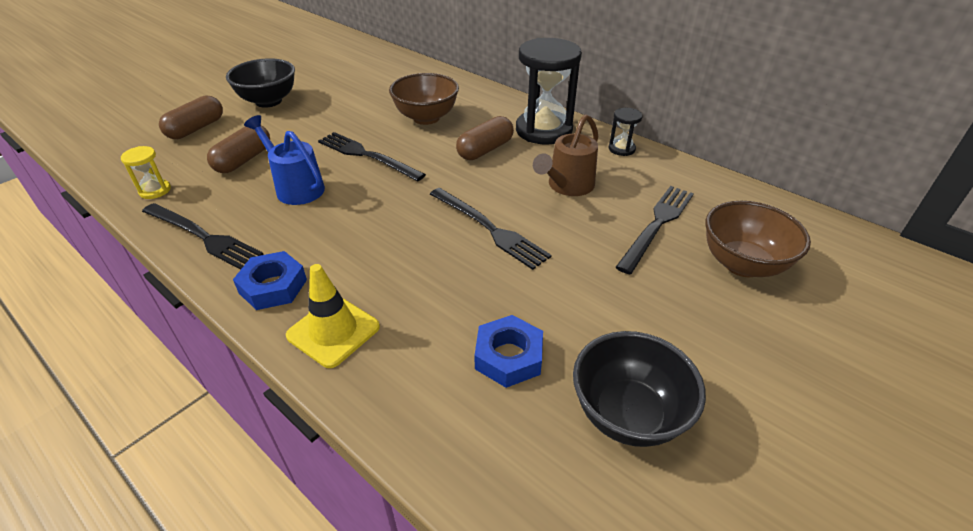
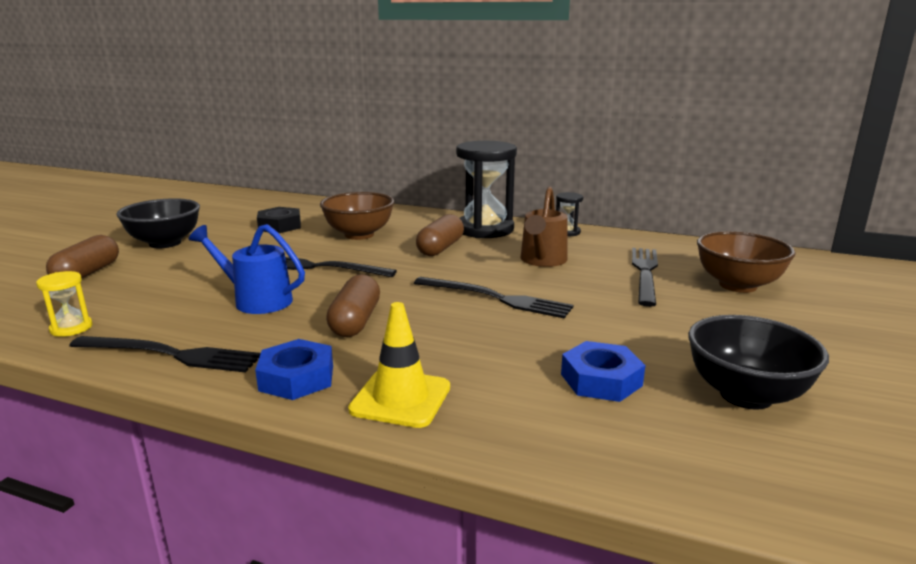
camera: 20 degrees left, 20 degrees down
brown capsule [207,126,270,173] -> brown capsule moved to [326,274,380,337]
none -> black nut [257,207,301,233]

